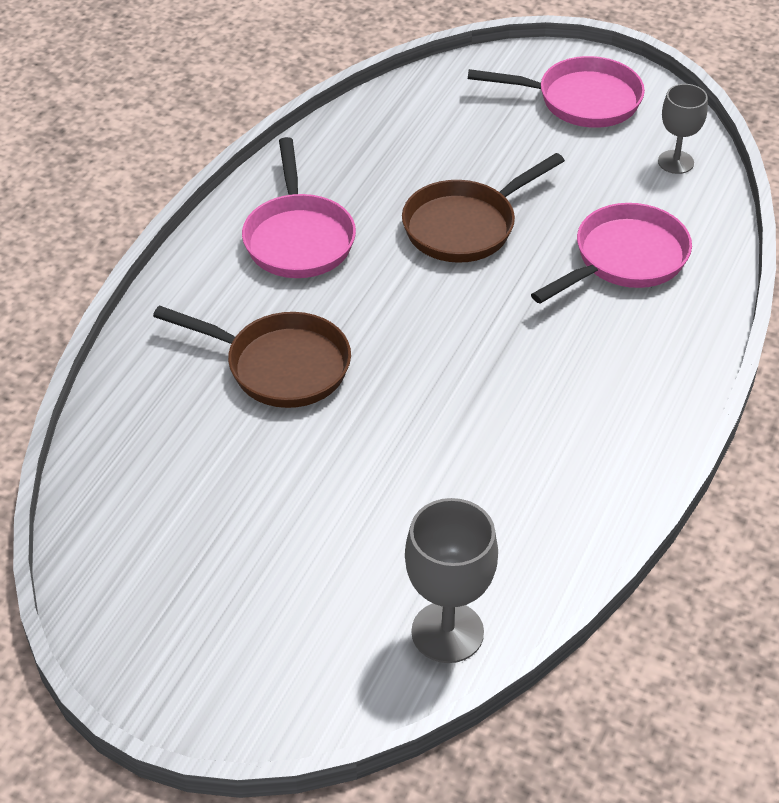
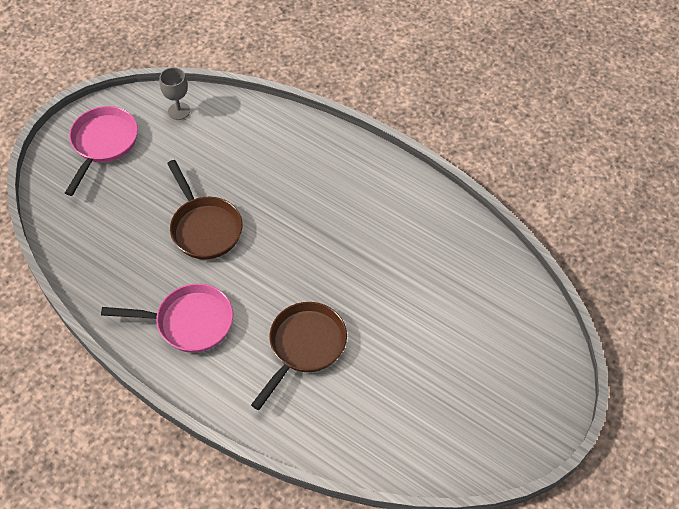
camera: 80 degrees left, 10 degrees up
grey goblet [405,498,498,663] -> none
pink pan [531,203,692,304] -> none

